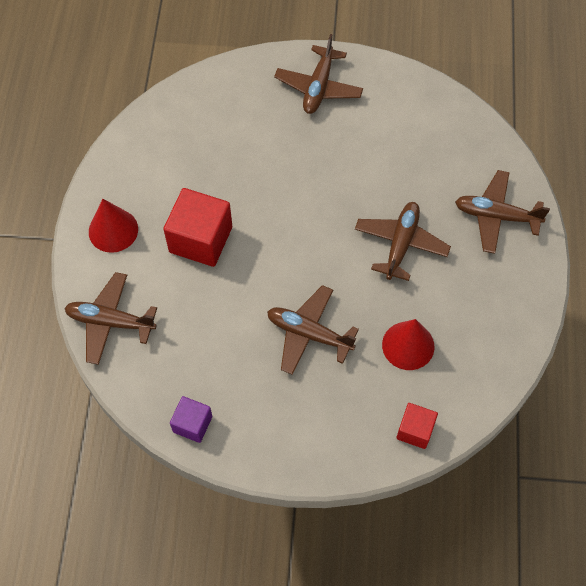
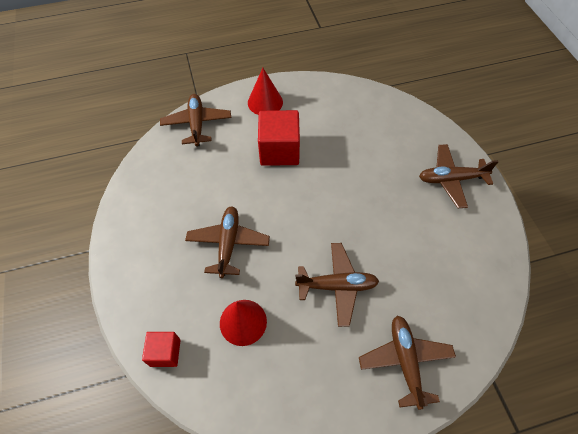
camera: 70 degrees right, 5 degrees down
purple cube [170,396,212,443] -> none

